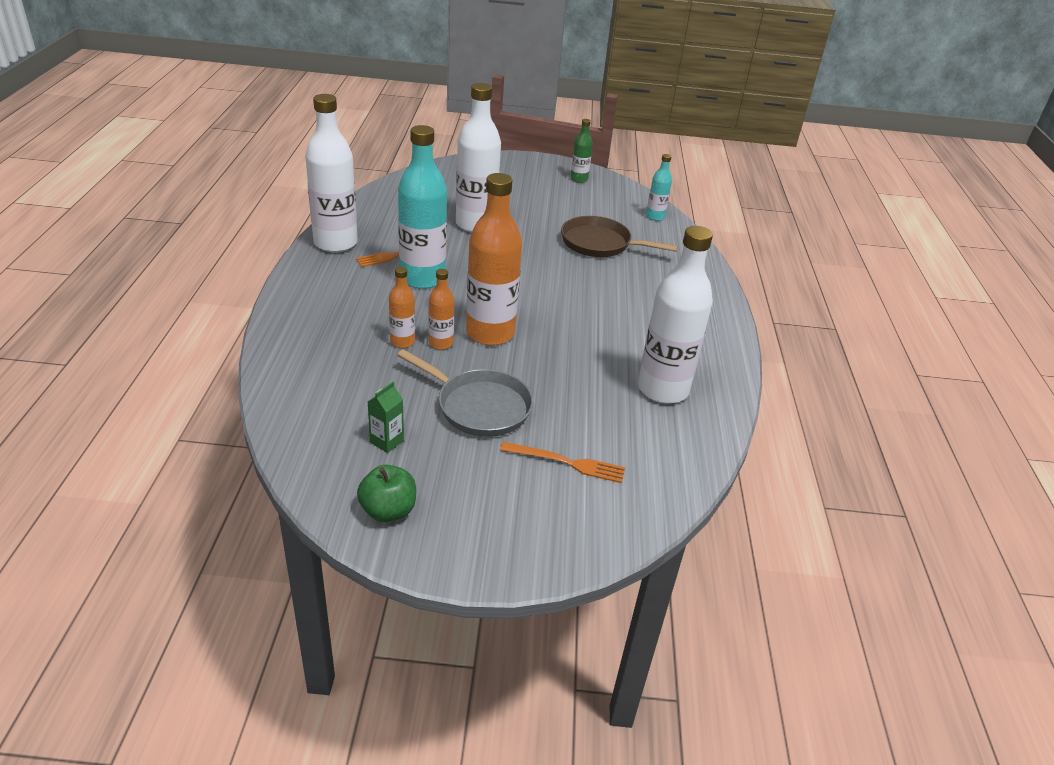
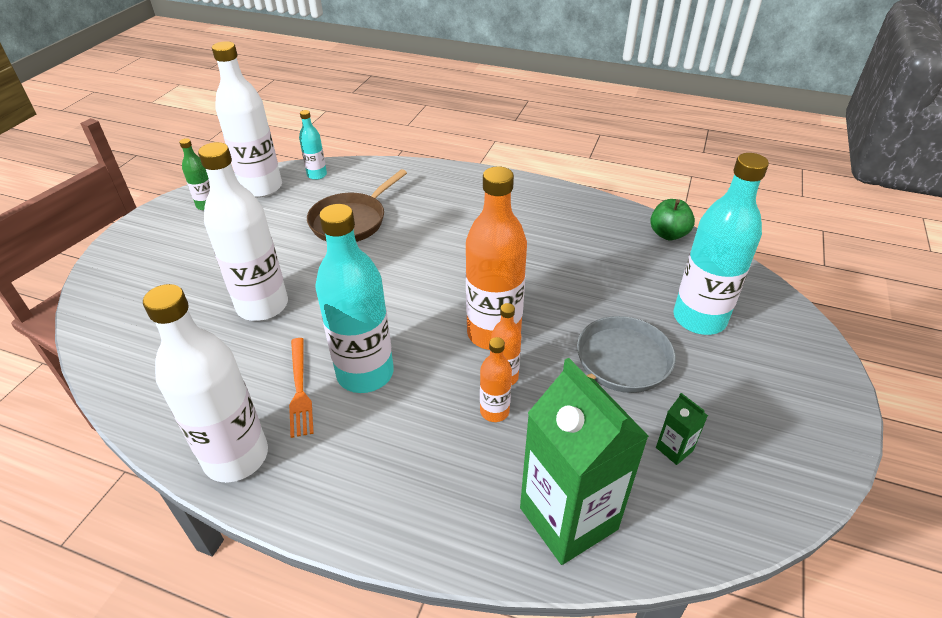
camera: 70 degrees left, 5 degrees up
green apple [357,465,416,522] -> green apple moved to [650,199,695,240]
orange fork [500,442,625,483] -> turquoise bottle [674,153,769,335]
white bottle [638,226,713,404] -> white bottle moved to [212,41,282,198]
none -> green carton [520,358,649,565]

